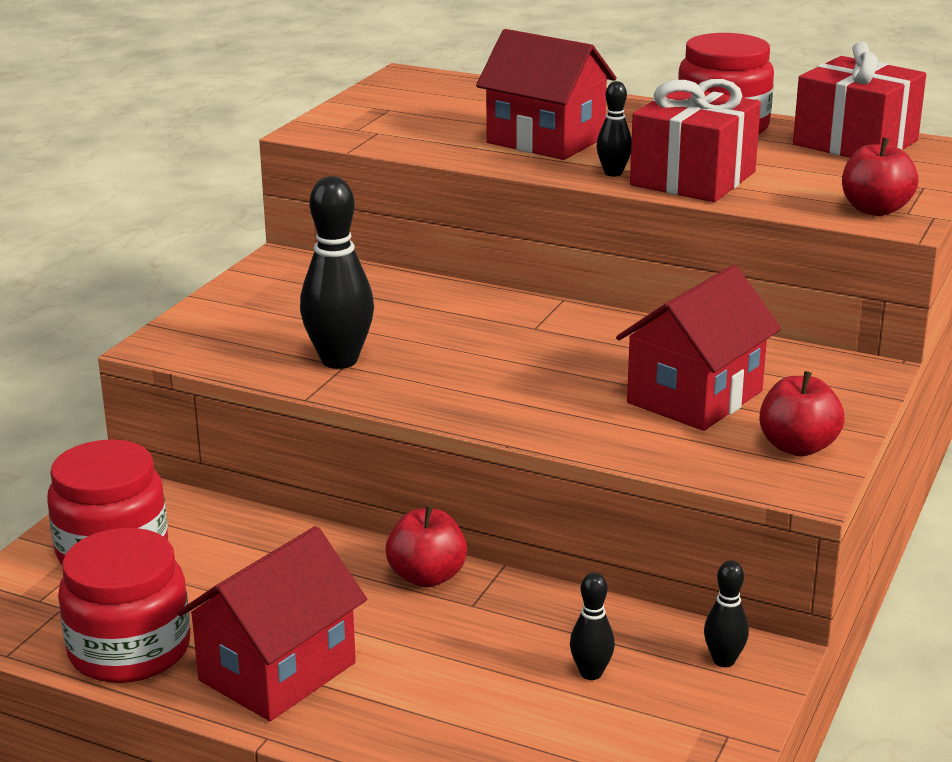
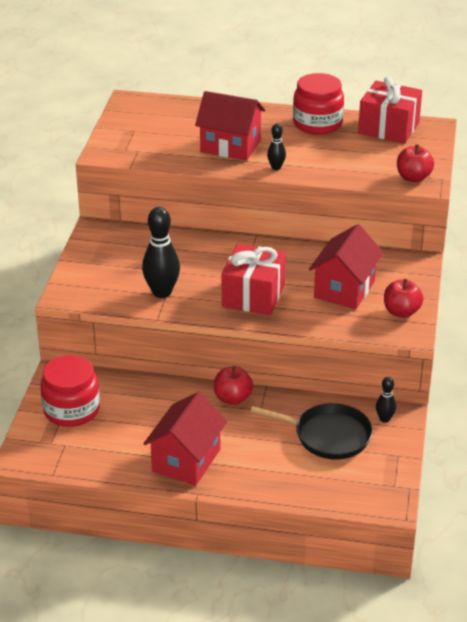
camera: 15 degrees left, 10 degrees up
red jar [58,528,190,683] -> none
black bowling pin [570,572,615,680] -> black pan [250,403,373,460]
red gift [630,79,761,202] -> red gift moved to [222,244,286,315]

